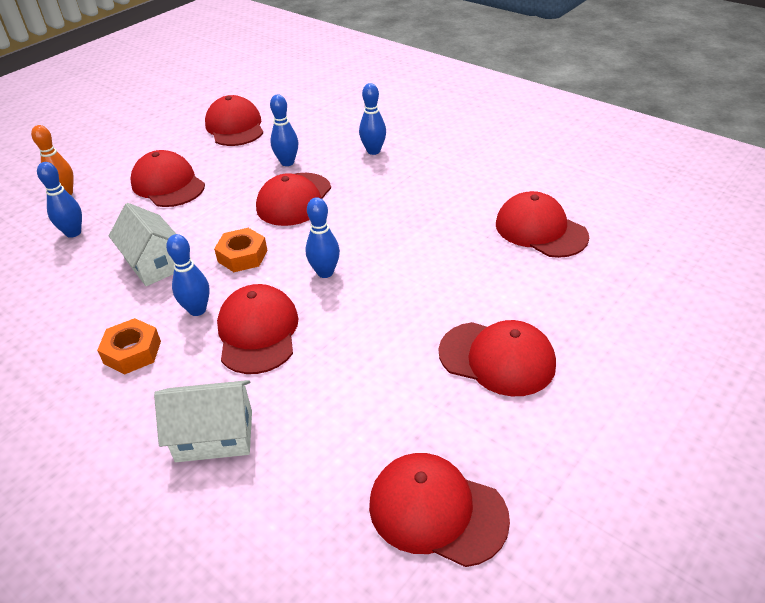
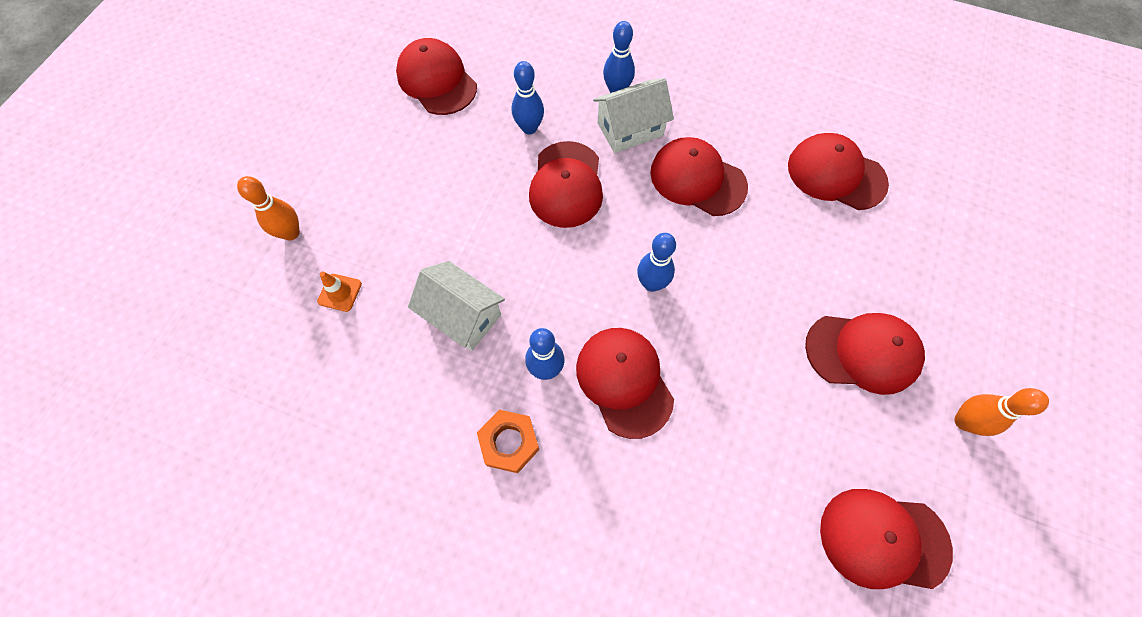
camera: 20 degrees left, 25 degrees up
blue bowling pin [37,162,82,238] -> orange traffic cone [317,271,362,312]
red cap [130,150,205,207] -> red cap moved to [650,137,748,216]
white house [154,380,252,462] -> white house moved to [593,78,674,153]
orange nut [214,228,268,272] -> none
none -> orange bowling pin [955,388,1049,436]

